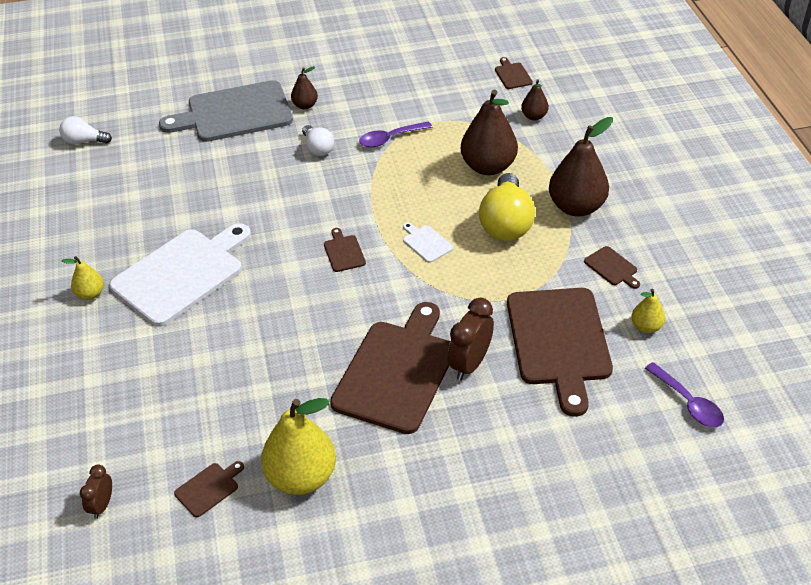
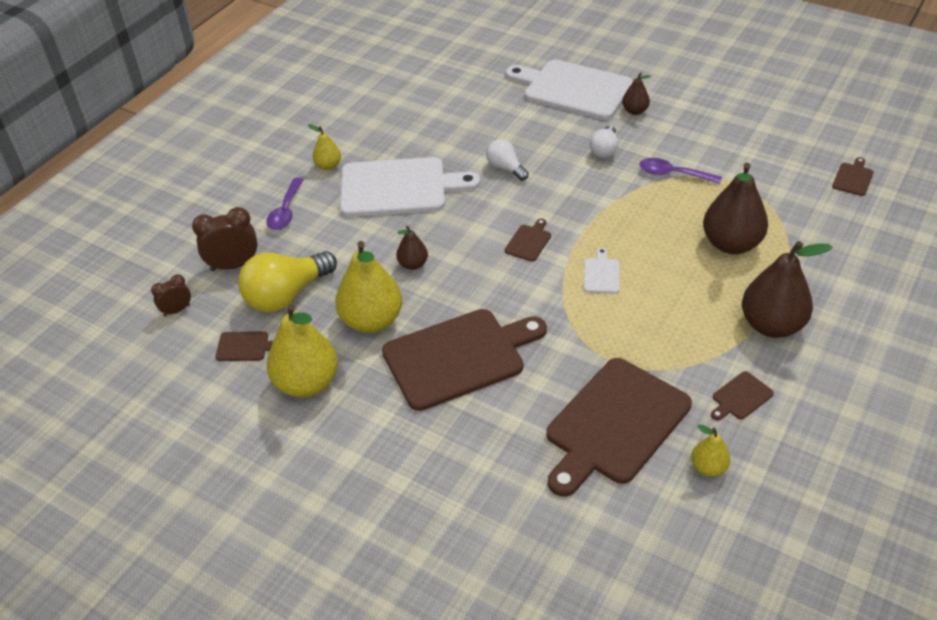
camera: 45 degrees right, 0 degrees up
white light bulb [59,116,112,144] -> white light bulb moved to [486,139,529,181]
grey cutting board [159,80,293,142] -> white cutting board [506,60,633,120]
brown clock [447,298,494,380] -> brown clock moved to [192,207,258,271]
yellow light bulb [479,173,535,241] -> yellow light bulb moved to [238,251,337,312]
brown pear [521,79,549,120] -> brown pear moved to [396,226,428,270]
brown cutting board [584,246,640,289] -> brown cutting board turned 45 degrees clockwise [711,371,774,420]
purple spoon [645,362,724,427] -> purple spoon moved to [266,178,303,230]
none -> yellow pear [335,241,402,333]

